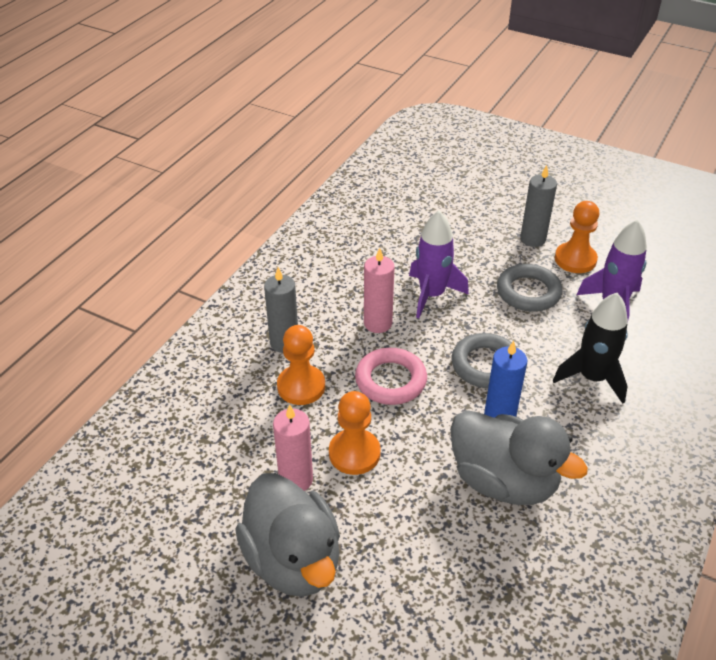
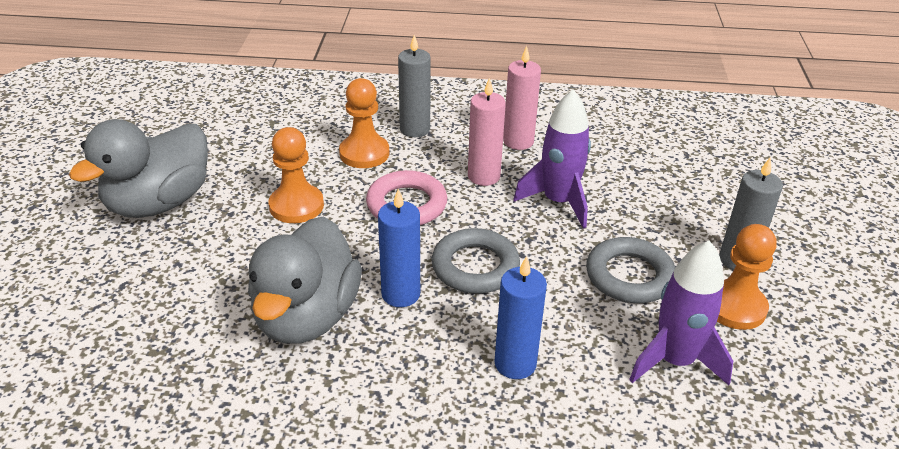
camera: 65 degrees right, 5 degrees down
pink candle [273,405,313,491] -> pink candle moved to [503,46,541,150]
black rocket [553,293,628,404] -> blue candle [495,256,547,379]

